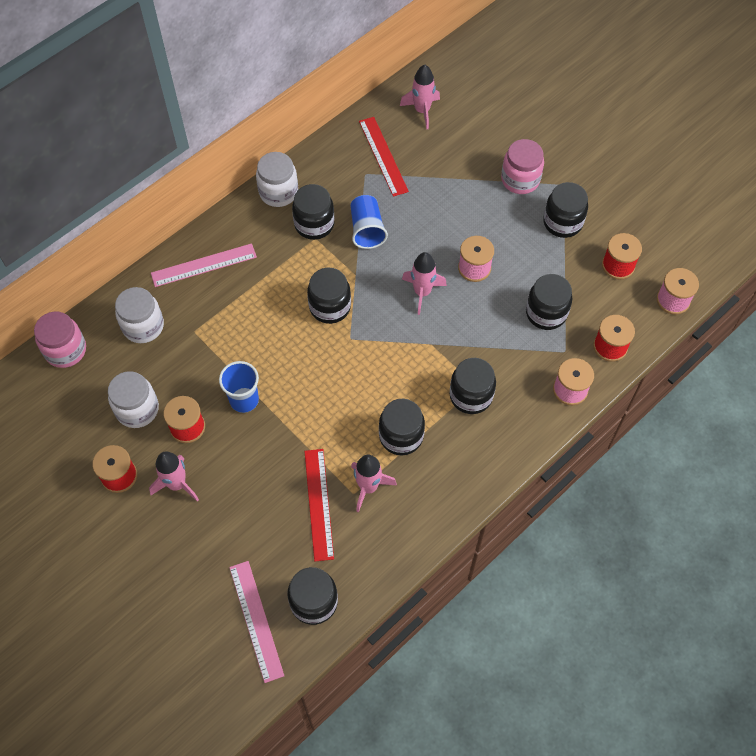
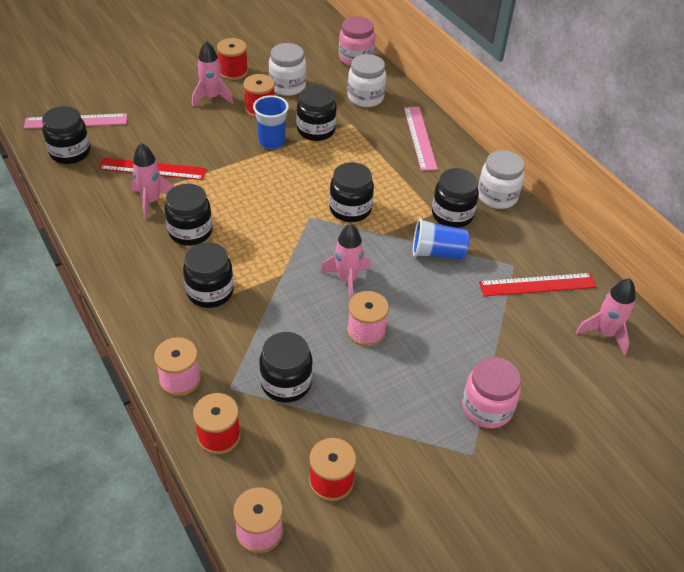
camera: 100 degrees right, 15 degrees down
black jar [543,182,588,238] -> black jar moved to [297,86,337,141]

